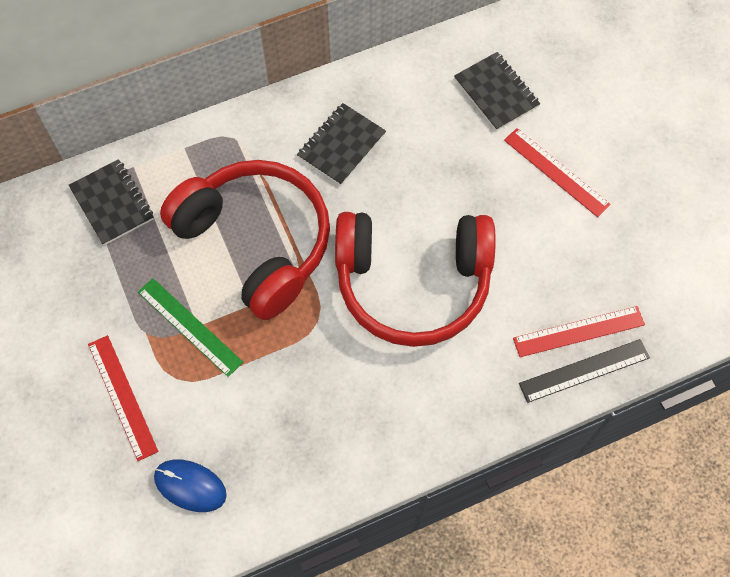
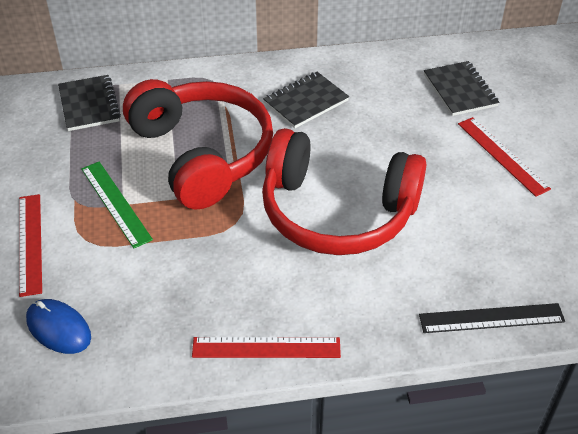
camera: 15 degrees right, 20 degrees down
red ruler [513,306,645,357] -> red ruler moved to [192,337,341,358]

